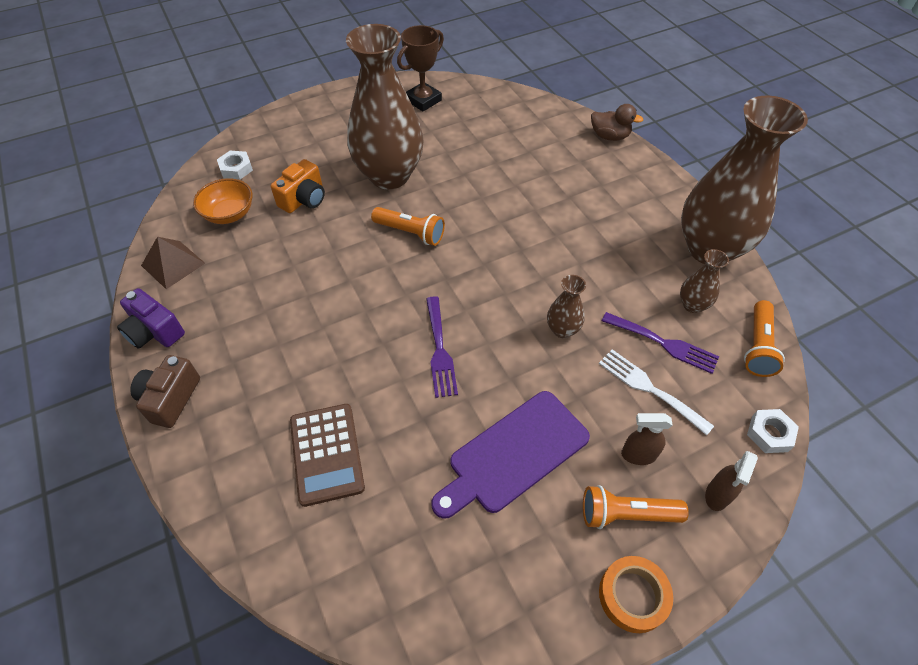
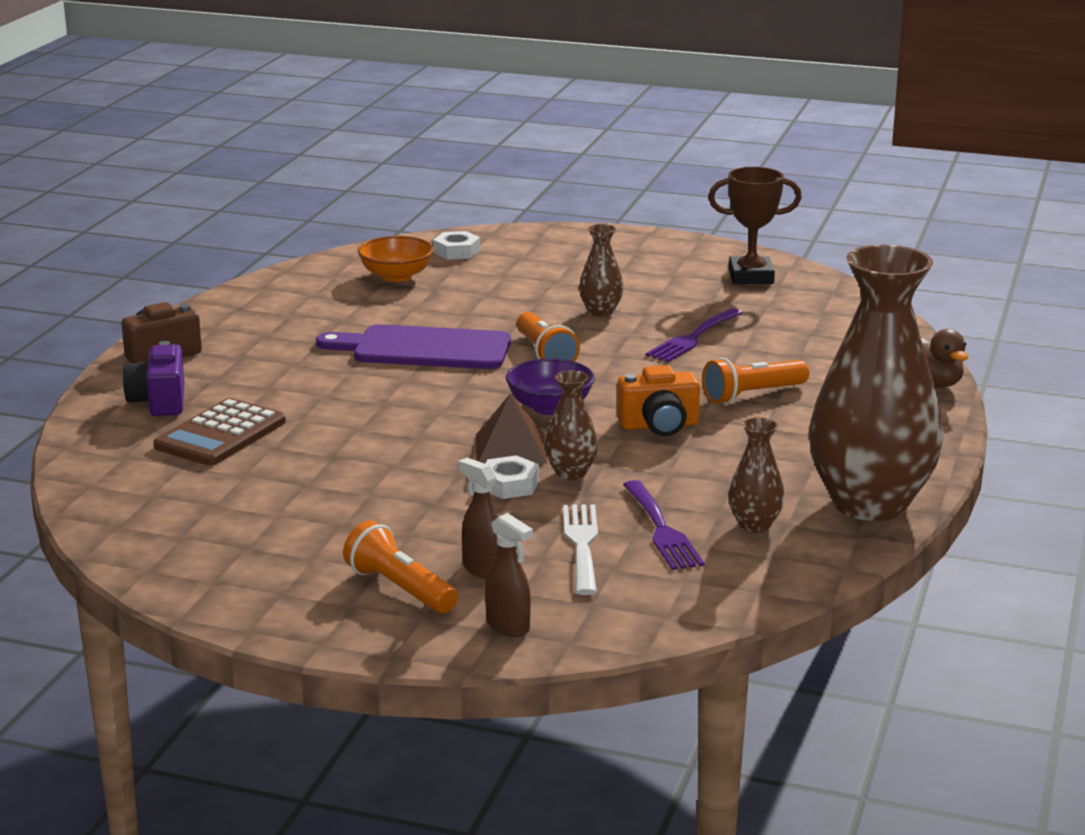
camera: 45 degrees right, 30 degrees down
purple camera [117,288,185,349] -> purple camera moved to [122,341,185,416]
brown pyramid [141,237,205,289] -> brown pyramid moved to [476,393,547,464]
orange camera [271,159,325,213] -> orange camera moved to [617,365,700,436]
brown vase [346,24,423,189] -> brown vase [579,224,624,317], size x0.42
purple fork [426,296,458,398] -> purple fork moved to [646,308,742,362]
purple cutting board [431,391,590,519] -> purple cutting board moved to [316,324,511,369]
orange tape [599,556,673,633] -> none
brown spray bottle [705,451,758,511] -> brown spray bottle turned 120 degrees counterclockwise [485,513,533,637]
orange flashlight [744,300,785,377] -> orange flashlight moved to [702,358,809,404]
white nut [747,409,799,453] -> white nut moved to [485,455,539,499]
none -> purple bowl [506,358,595,415]

